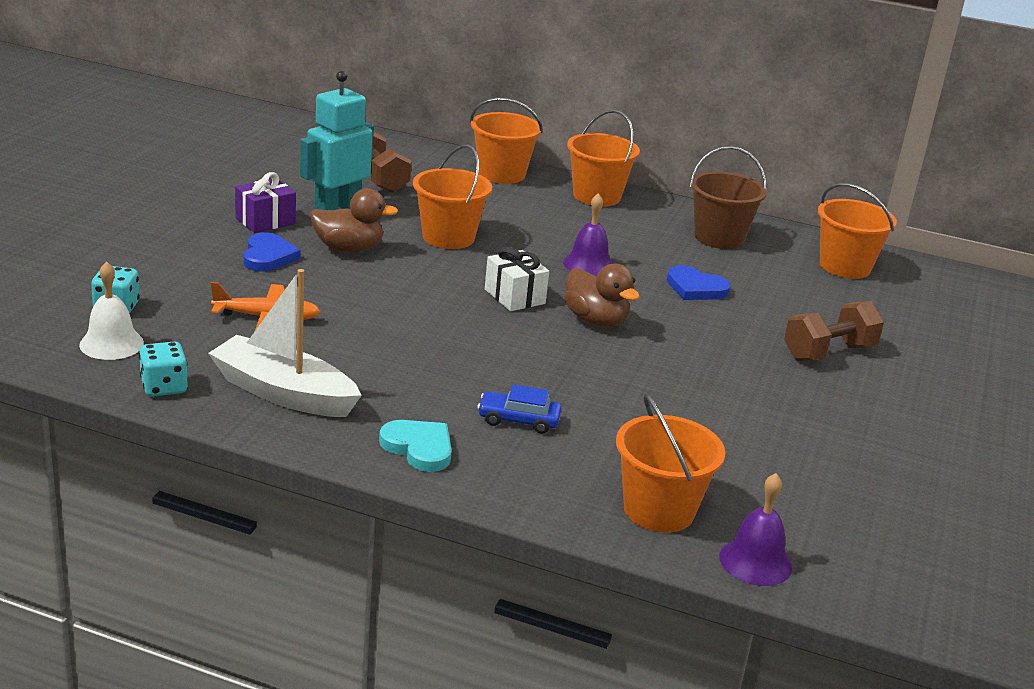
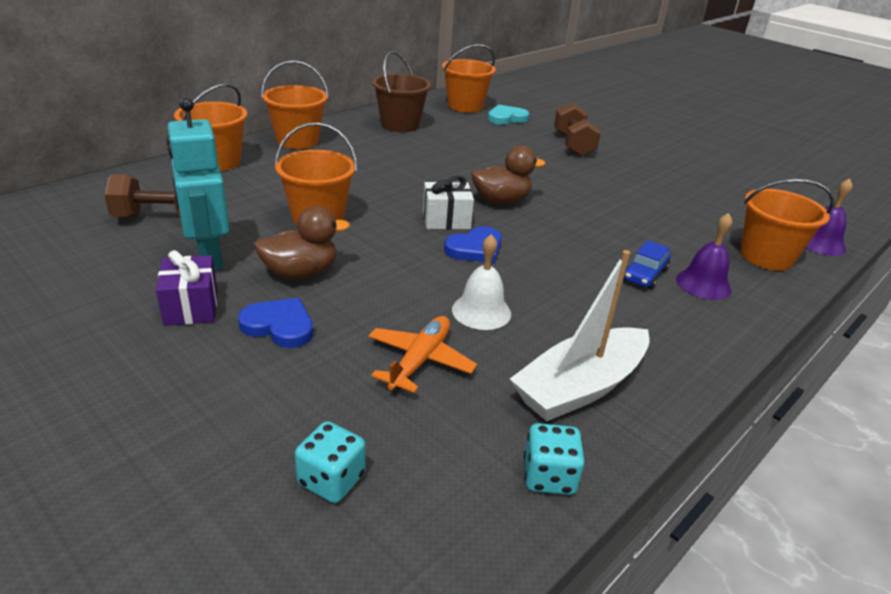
camera: 65 degrees left, 5 degrees up
white bell [79,261,144,360] -> white bell moved to [452,234,511,330]
brown duck [310,188,398,252] -> brown duck turned 45 degrees clockwise [254,206,350,279]
turquoise heart [379,420,452,472] -> turquoise heart moved to [488,105,529,124]
purple bell [563,193,613,277] -> purple bell moved to [676,213,732,300]
blue heart [667,265,731,300] -> blue heart moved to [444,226,502,263]

